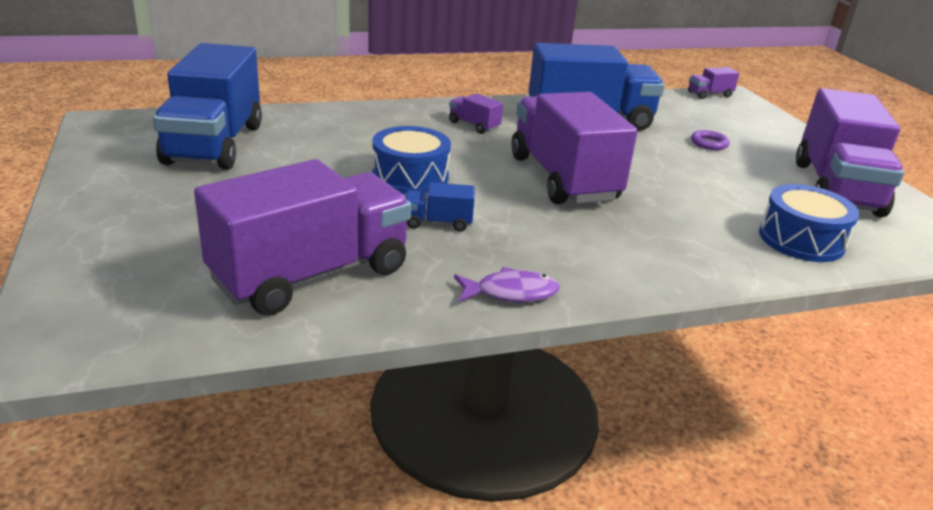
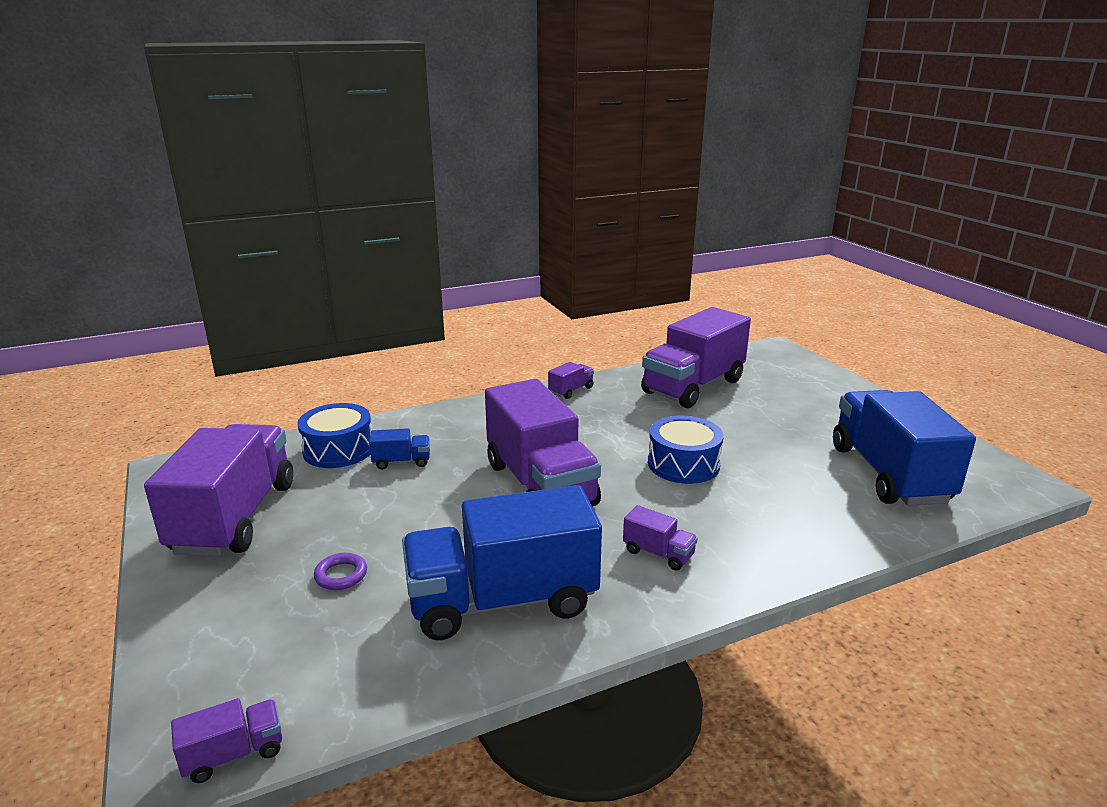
camera: 175 degrees right, 5 degrees down
blue truck [405,183,475,232] -> blue truck moved to [369,428,430,469]
purple fish [454,267,560,302] -> purple truck [548,362,594,399]

